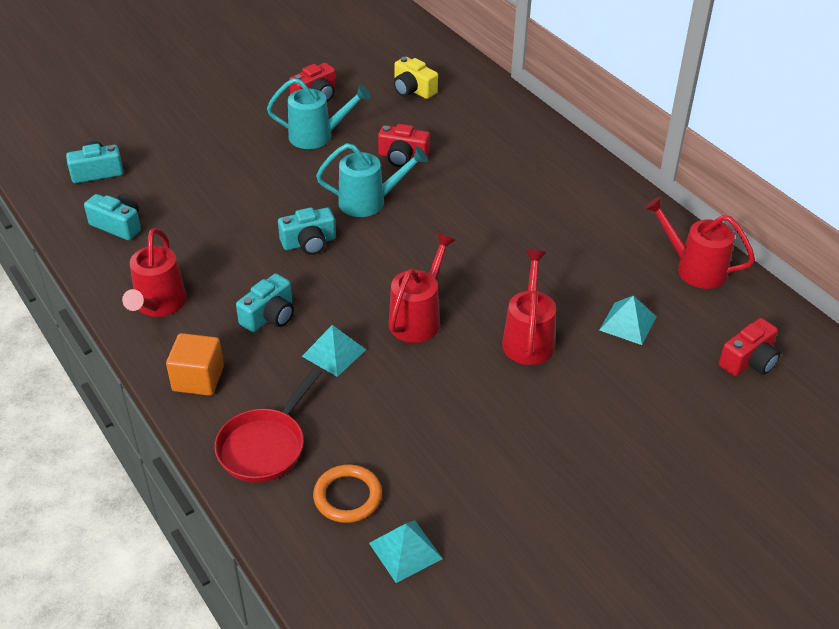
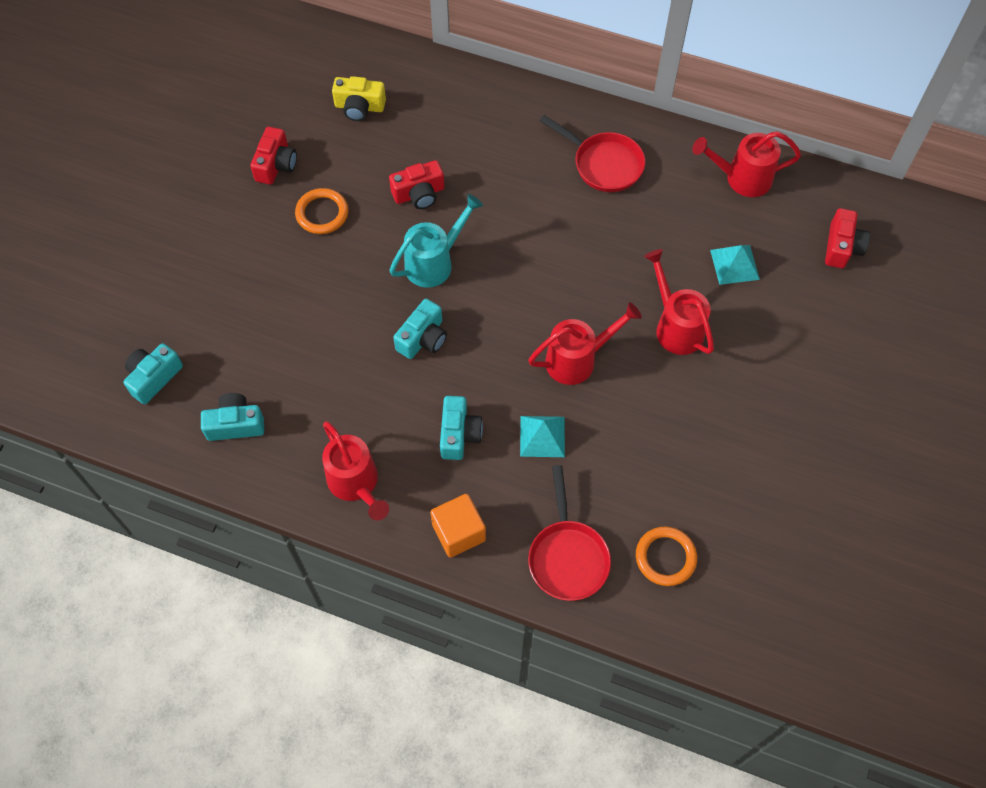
camera: 35 degrees left, 20 degrees up
turquoise watering can [267,78,371,149] -> orange ring [295,188,348,234]
turquoise pyramid [369,520,443,583] -> none
red watering can [389,233,456,343] -> red watering can turned 75 degrees clockwise [528,302,642,385]
none -> red pan [539,115,645,192]

